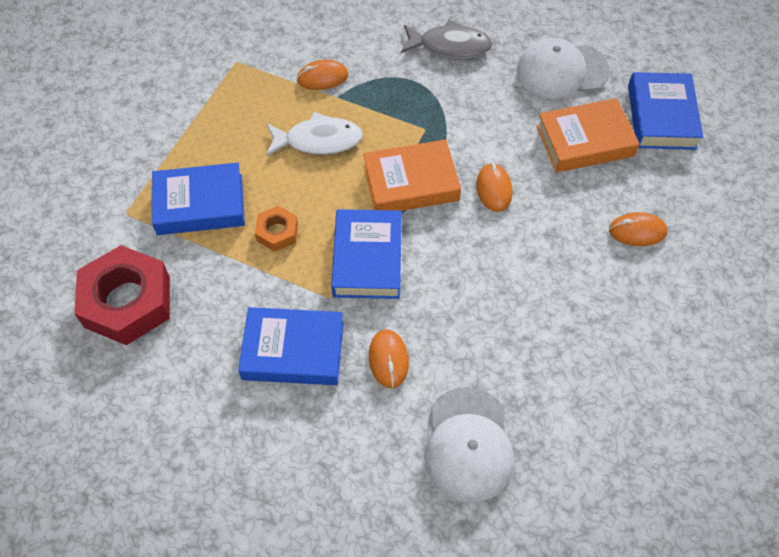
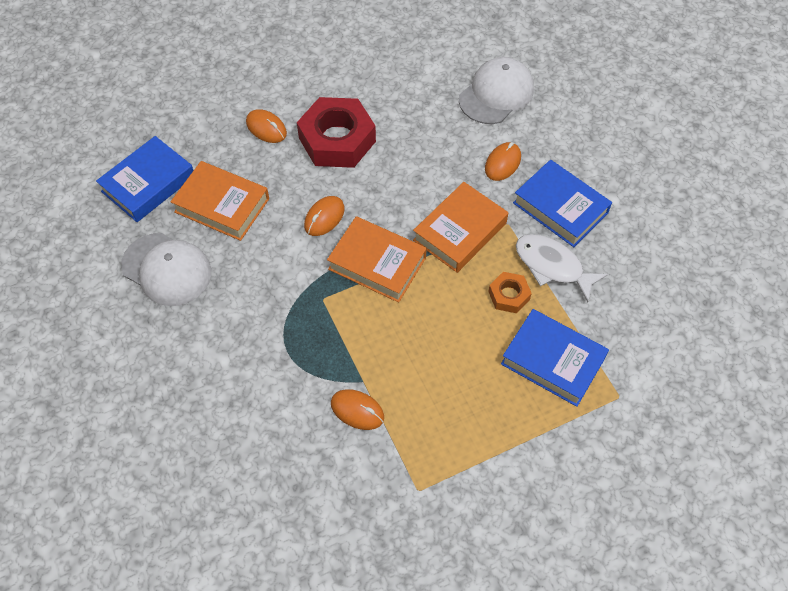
camera: 140 degrees left, 0 degrees up
red nut [74,245,170,345] -> red nut moved to [297,97,376,168]
white fish [266,112,363,156] -> white fish moved to [516,234,608,303]
blue book [331,209,402,299] -> orange book [413,182,508,273]
grey fish [401,20,492,58] -> none

